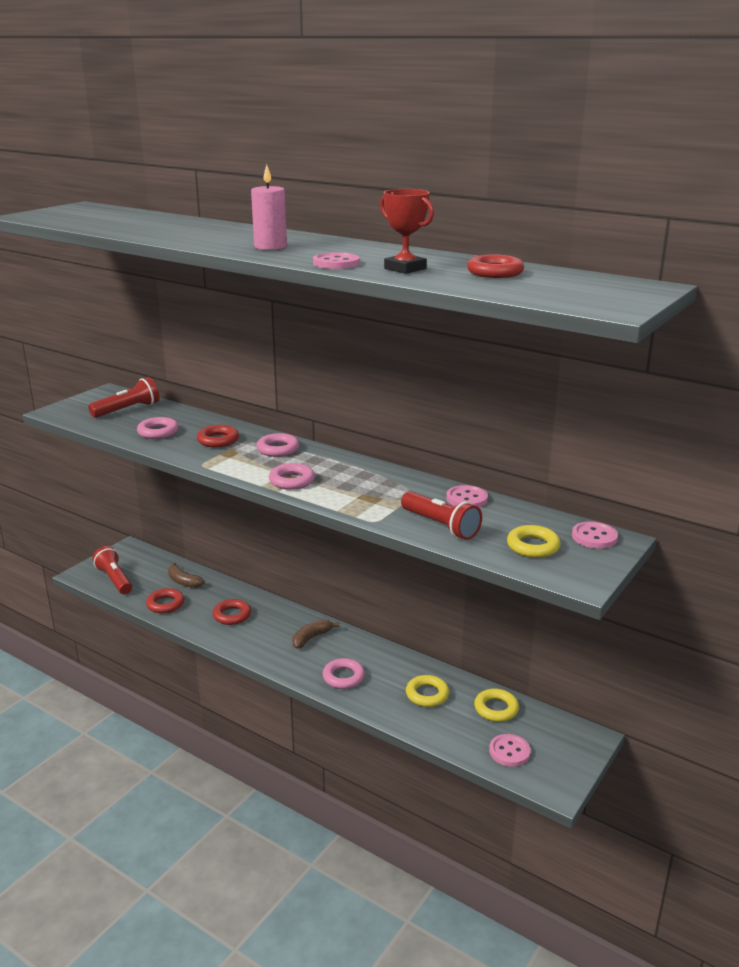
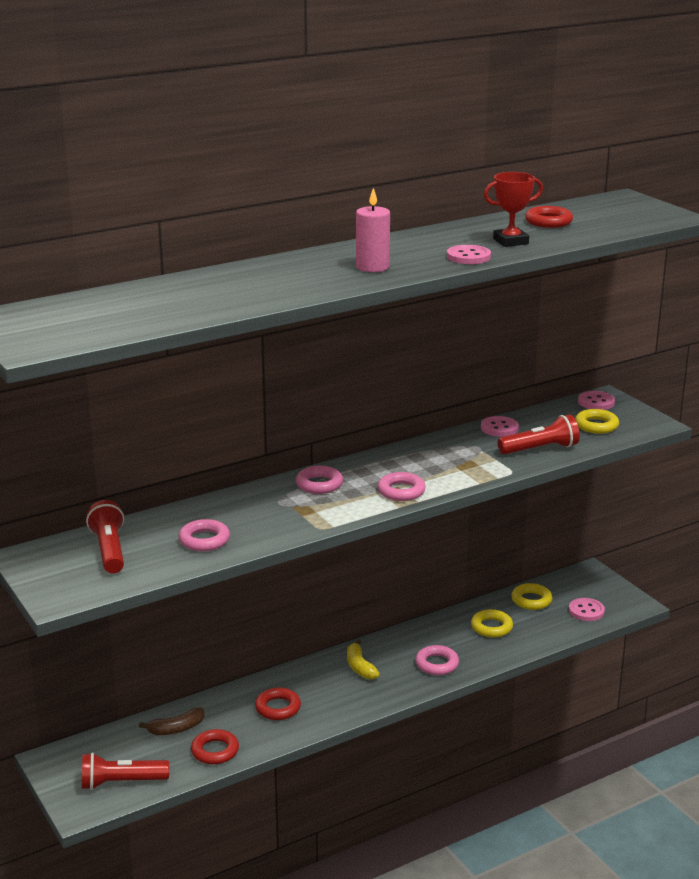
camera: 65 degrees left, 0 degrees up
red ring [197,425,239,447] -> none
brown banana [292,619,340,649] -> yellow banana [347,640,380,679]

